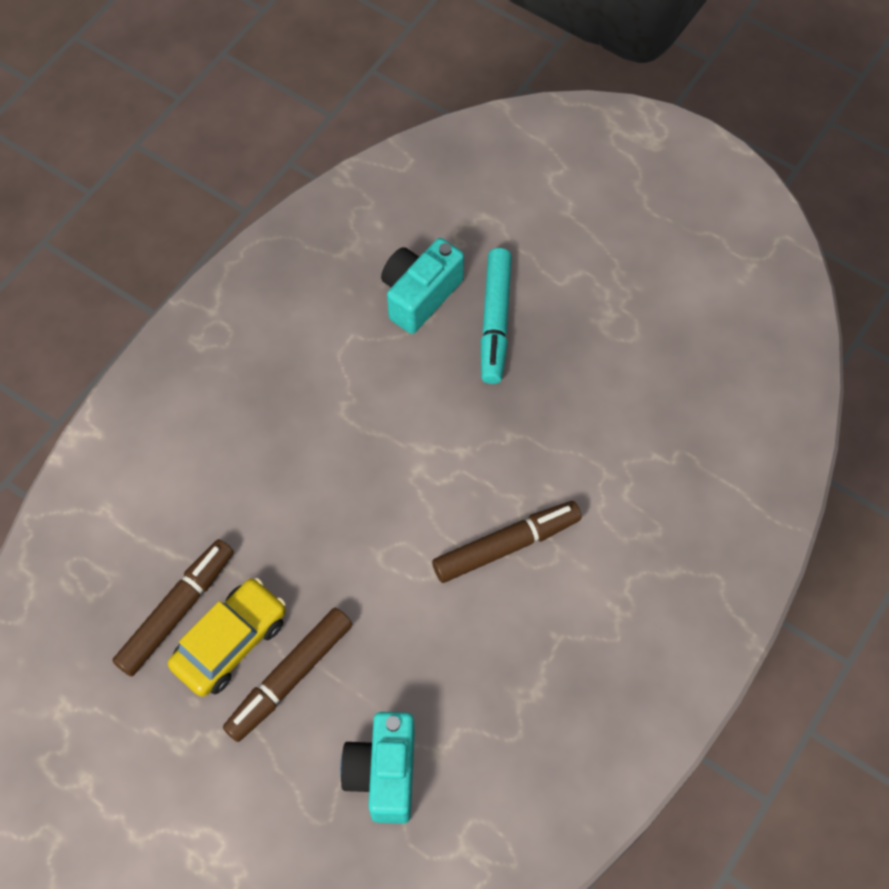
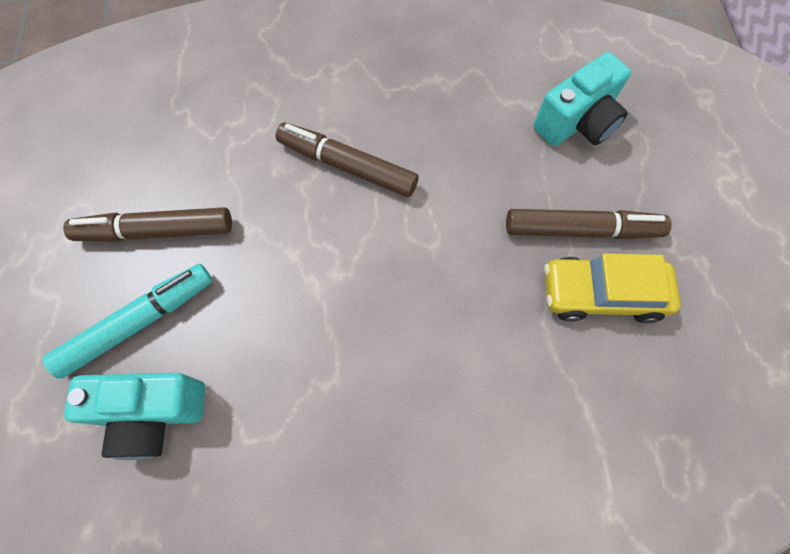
camera: 130 degrees left, 5 degrees up
brown marker [112,539,234,676] -> brown marker moved to [63,207,232,242]

